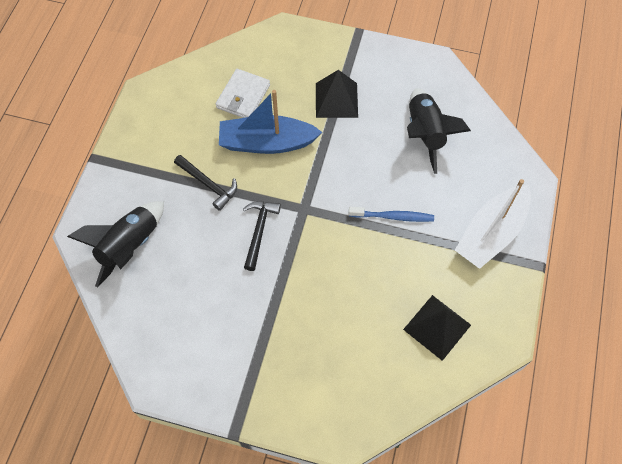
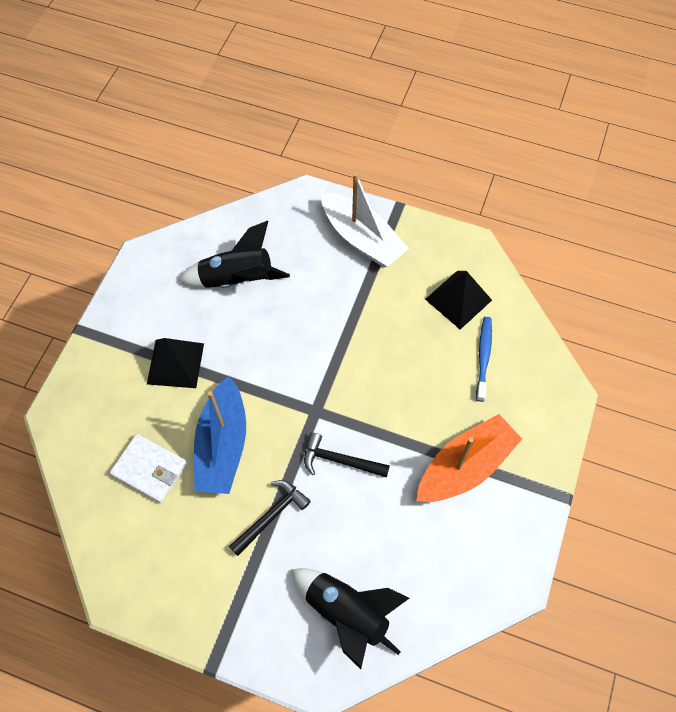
camera: 85 degrees left, 0 degrees up
blue toothbrush [349,207,434,222] -> blue toothbrush moved to [476,317,492,402]
none -> orange boat [416,414,522,502]

